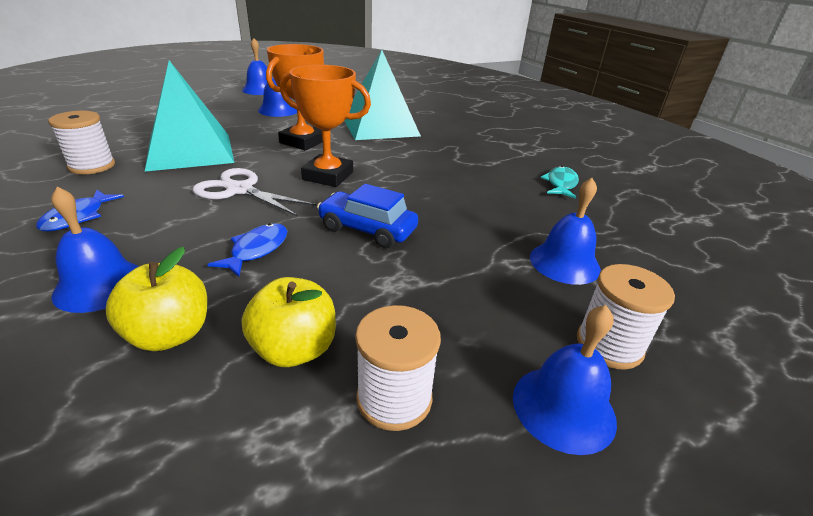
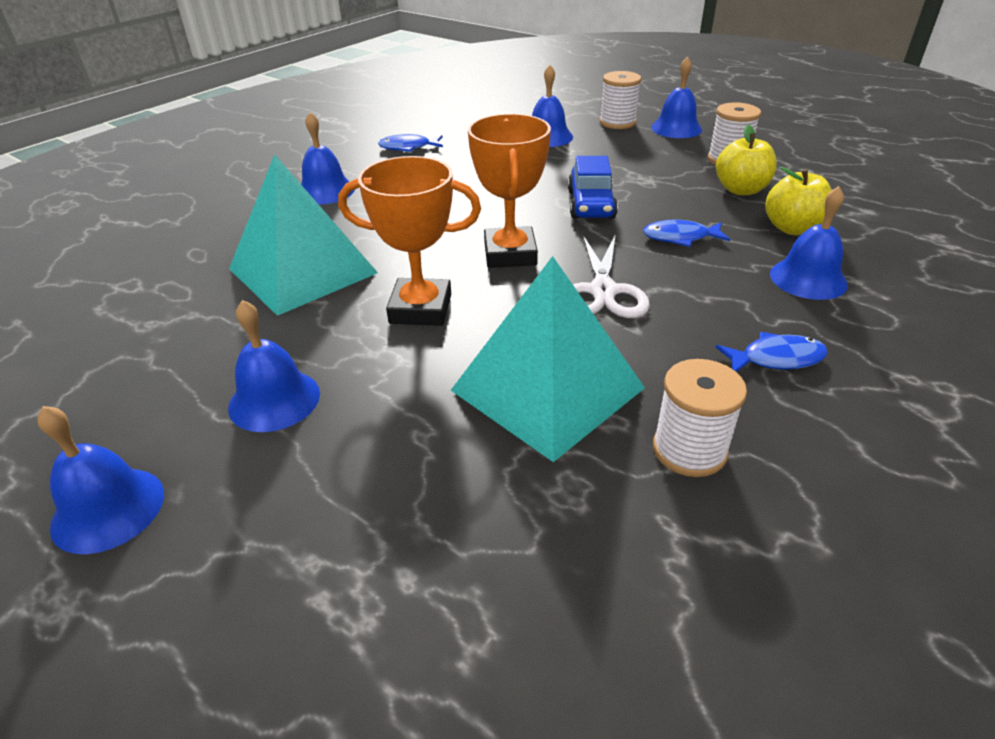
camera: 110 degrees left, 5 degrees up
turquoise fish [541,166,579,199] -> blue fish [378,134,443,152]
none -> blue bell [301,112,355,205]

